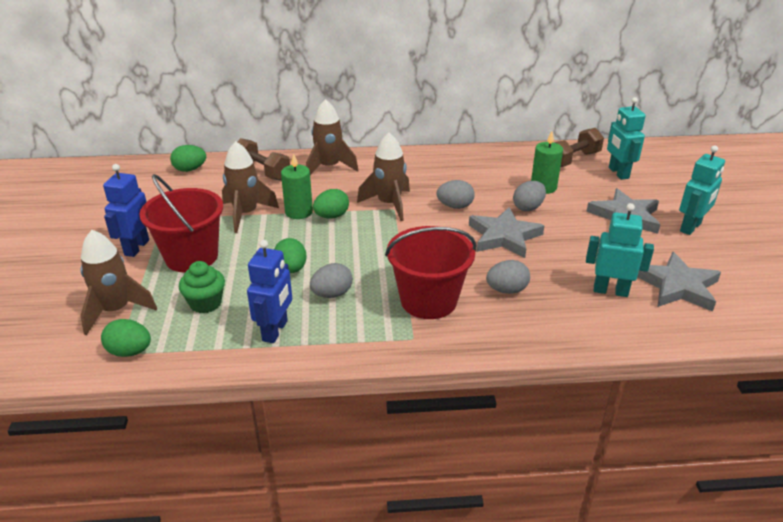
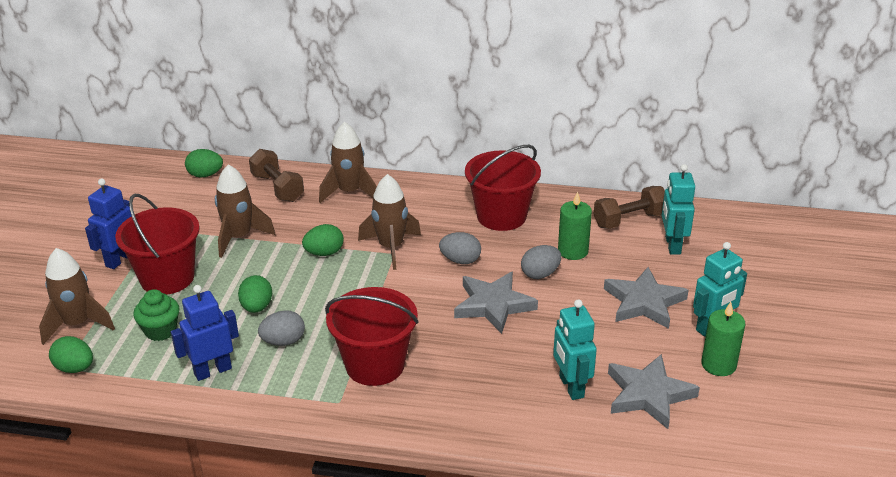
camera: 15 degrees right, 0 degrees up
blue robot [247,240,292,343] -> blue robot turned 150 degrees counterclockwise [171,285,239,381]
green candle [281,154,313,219] -> green candle moved to [701,302,746,376]
grey egg [486,260,530,294] -> none
turquoise robot [586,203,654,297] -> turquoise robot turned 135 degrees counterclockwise [553,299,597,400]
none -> red bucket [465,145,541,231]

